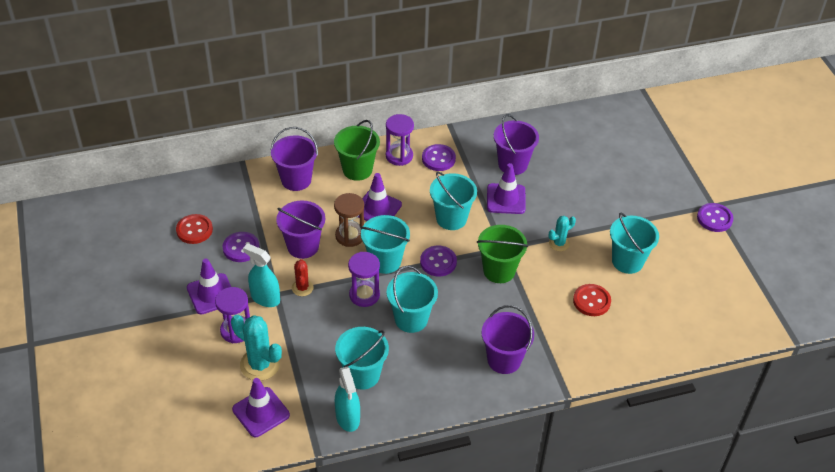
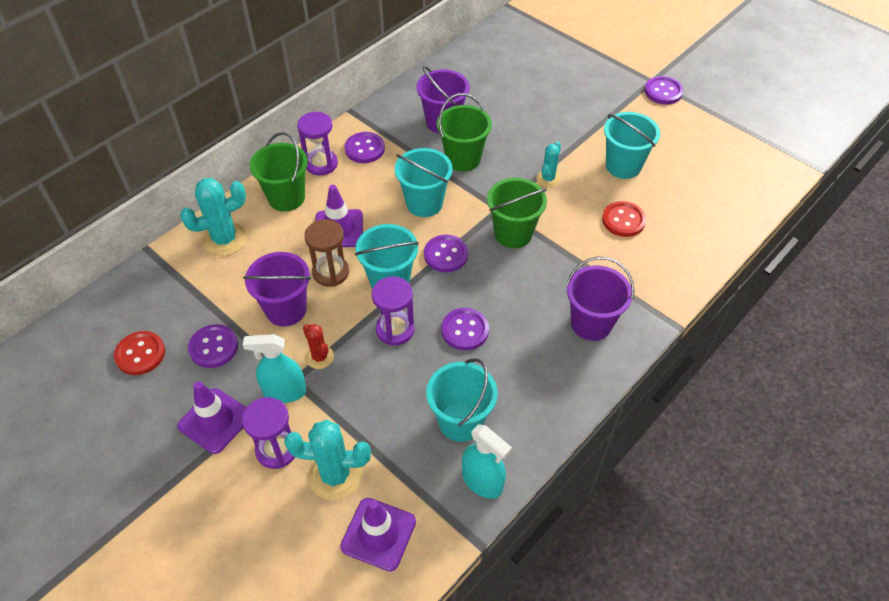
camera: 30 degrees left, 5 degrees up
purple bucket [271,127,318,191] -> turquoise cactus [180,178,247,256]
turquoise bucket [387,266,438,333] -> purple button [442,308,489,350]
purple traffic cone [487,163,526,214] -> green bucket [437,93,492,172]

